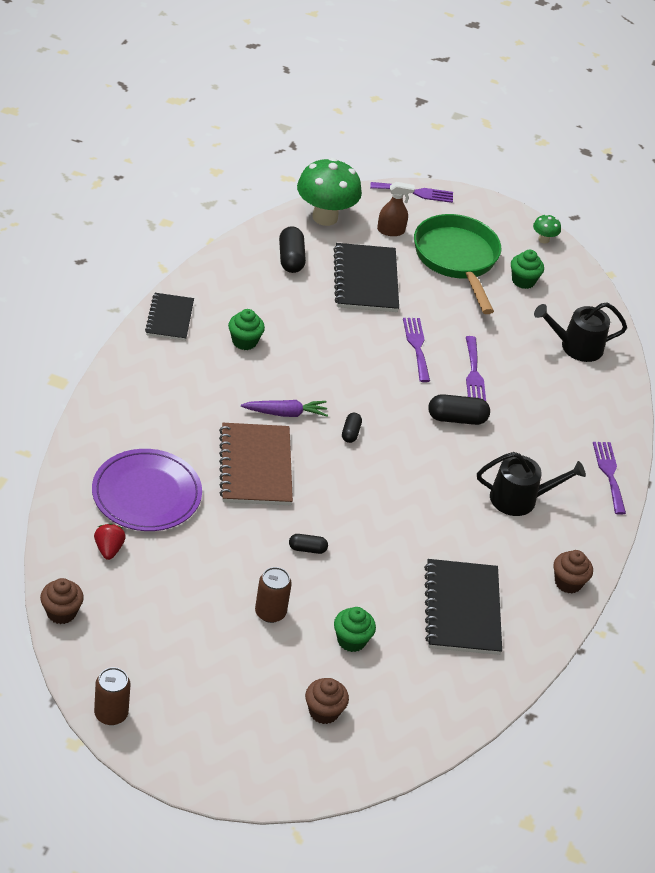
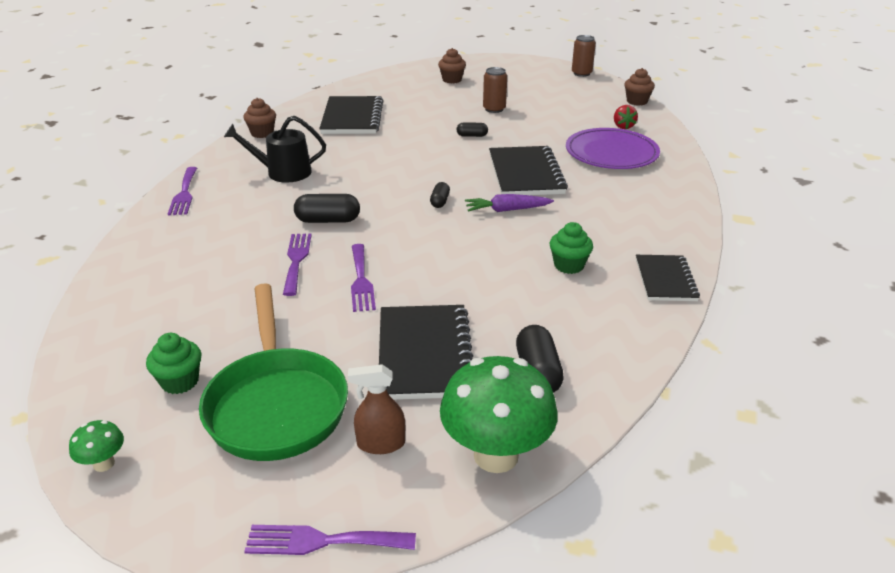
camera: 175 degrees left, 10 degrees down
brown notebook [219,423,293,505] -> black notebook [489,146,568,195]
green cupcake [334,607,376,652] -> none
black watering can [534,302,627,362] -> none

